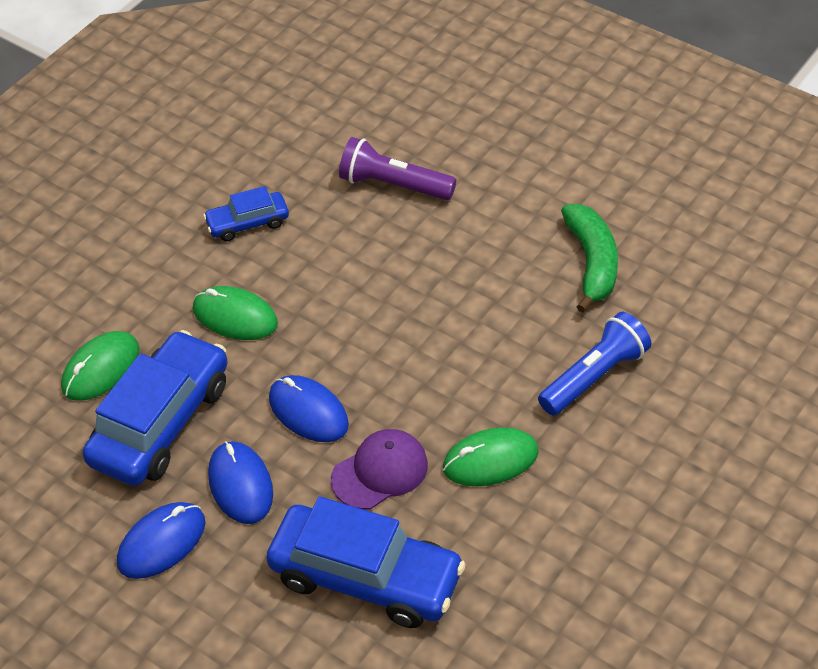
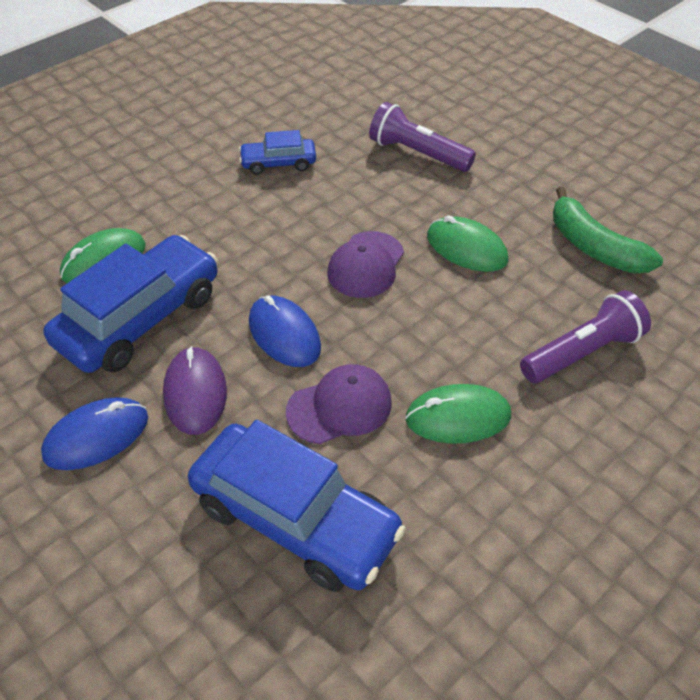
camera: 10 degrees right, 0 degrees up
green mouse [193,286,278,340] -> green mouse moved to [427,215,508,272]
blue mouse [208,441,273,524] -> purple mouse [163,346,227,435]
blue flashlight [538,312,651,415] -> purple flashlight [520,290,651,383]
green banana [561,204,618,313] -> green banana turned 135 degrees clockwise [553,187,663,274]
none -> purple cap [327,231,404,298]

